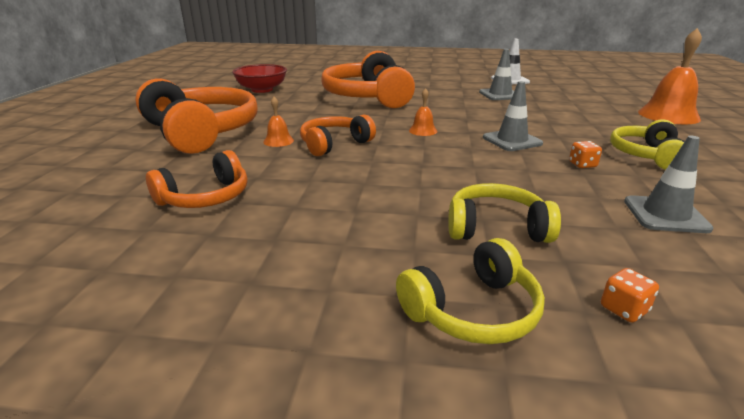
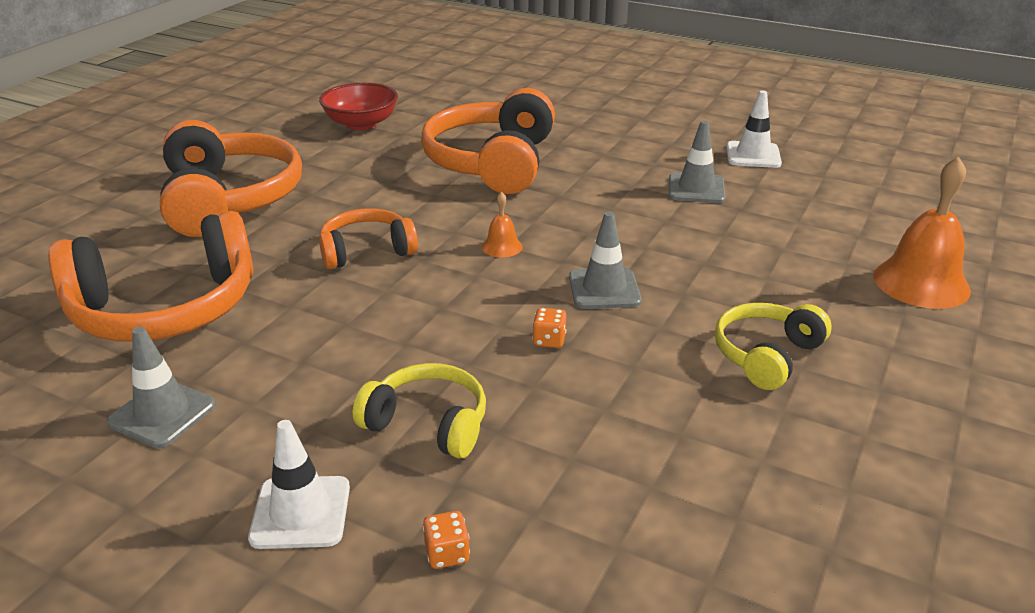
camera: 20 degrees right, 5 degrees up
orange headphones [146,150,248,208] -> orange headphones [48,211,253,342], size x1.82
orange bell [263,97,294,147] -> none
yellow headphones [396,238,545,344] -> white traffic cone [248,420,350,549]
orange dice [569,141,602,168] -> orange dice moved to [532,308,566,348]
grey traffic cone [624,136,714,233] -> grey traffic cone moved to [107,327,216,448]

